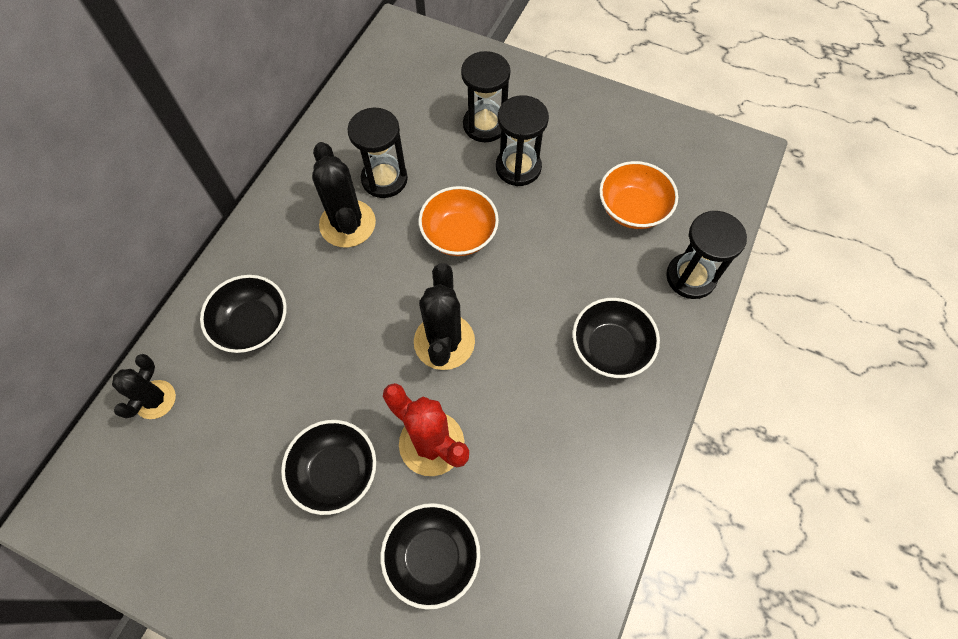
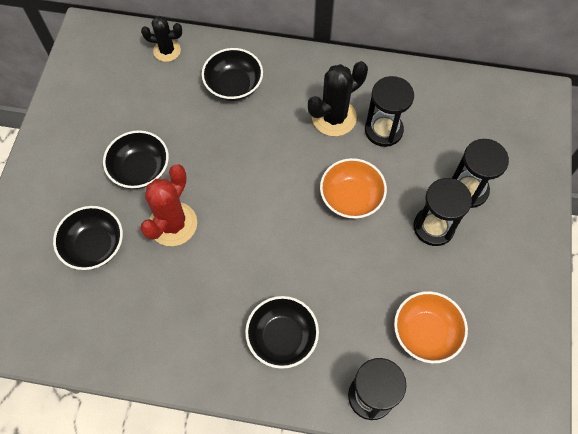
camera: 75 degrees right, 0 degrees up
black cactus [414,263,475,370] -> none

